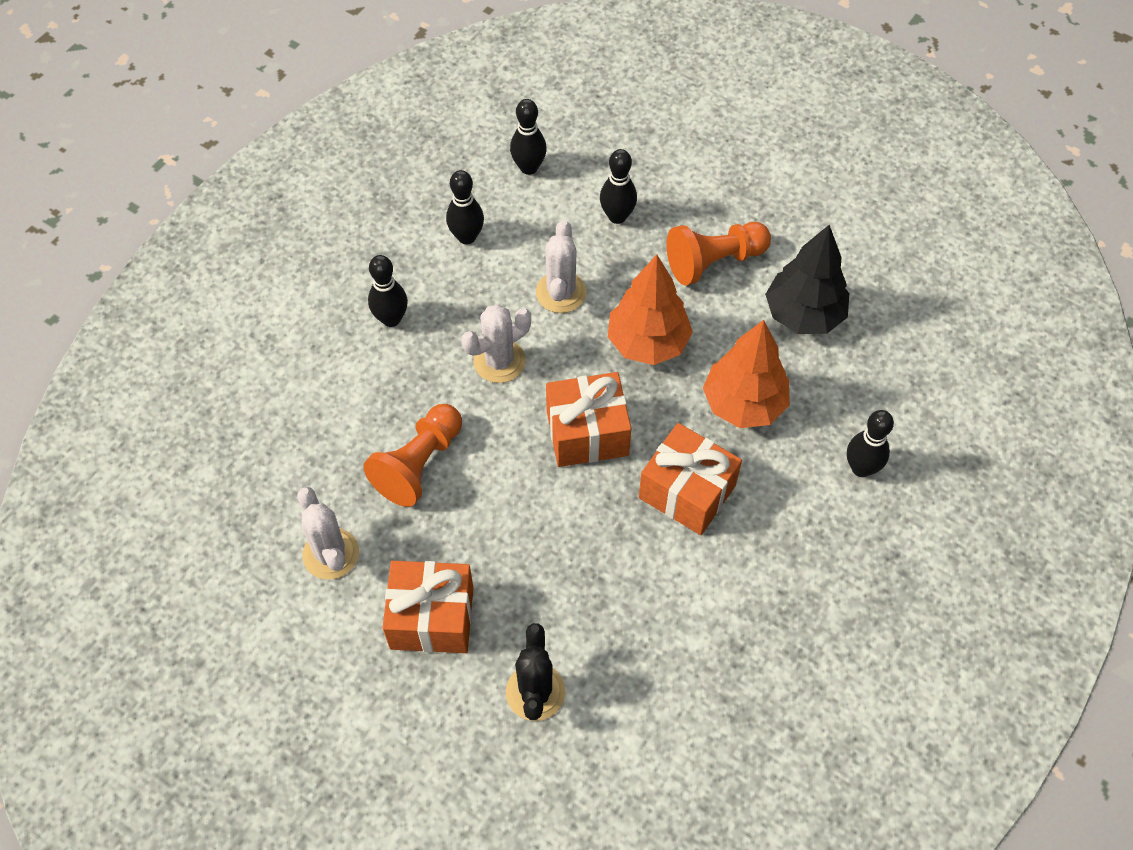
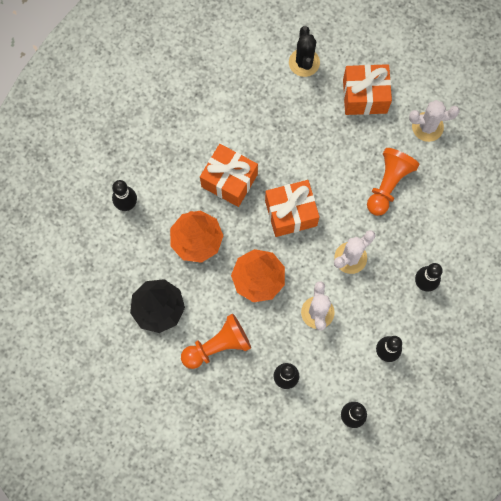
camera: 175 degrees right, 15 degrees up
white cactus [297,487,359,580] -> white cactus turned 60 degrees counterclockwise [409,100,460,142]

